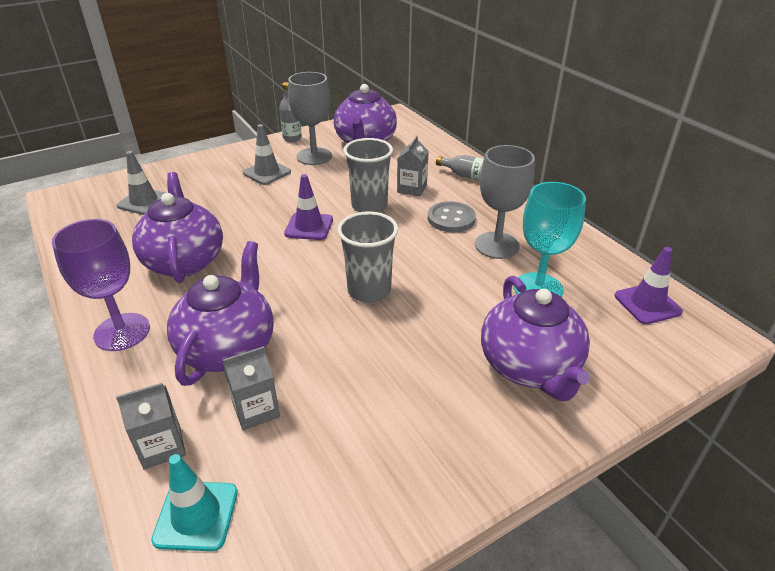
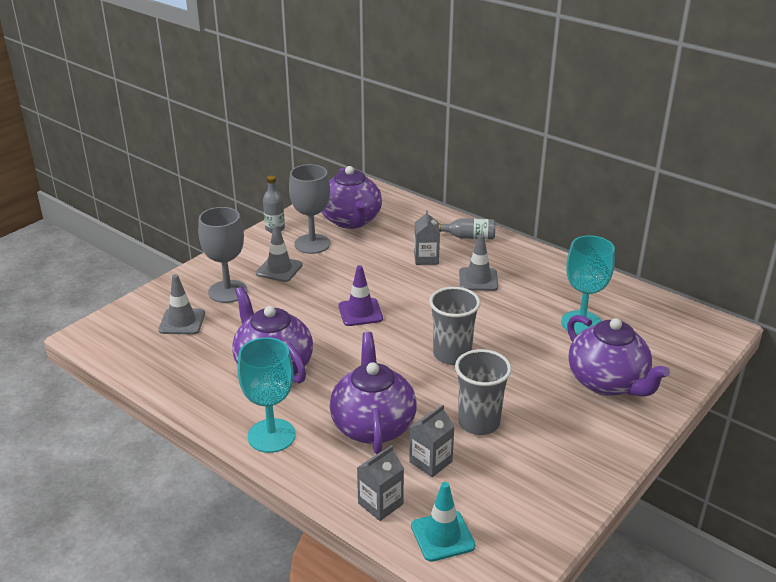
camera: 20 degrees left, 5 degrees down
purple goblet [52,219,150,351] -> turquoise goblet [238,337,296,453]
grey cup [343,138,393,212] -> grey cup moved to [455,349,512,435]
grey button [428,201,476,232] -> grey traffic cone [459,234,498,291]
grey goblet [475,145,535,259] -> grey goblet moved to [198,207,248,303]
purple traffic cone [615,247,683,324] -> none

